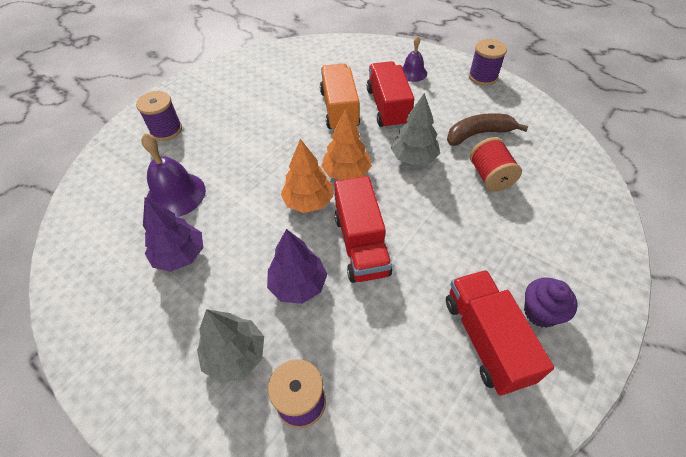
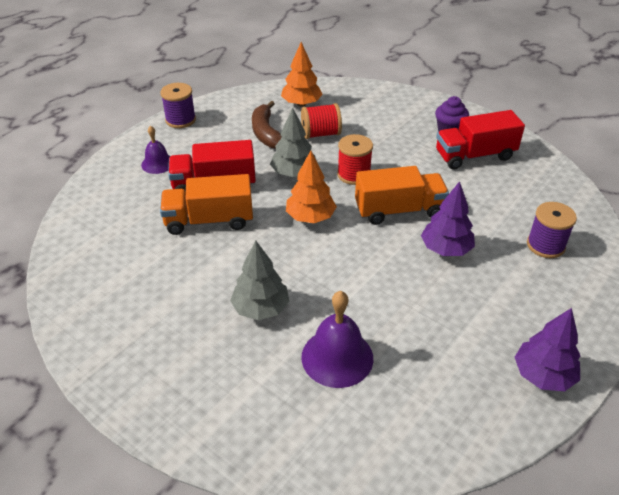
camera: 90 degrees left, 10 degrees down
purple spool [136,91,182,141] -> none
purple tree [143,197,203,272] -> purple tree moved to [514,308,580,391]
grey tree [197,309,264,383] -> grey tree moved to [230,240,289,320]
orange tree [281,139,333,213] -> orange tree moved to [281,42,323,107]
red truck [335,176,392,283] -> orange truck [355,166,449,225]
none -> red spool [337,134,373,185]

